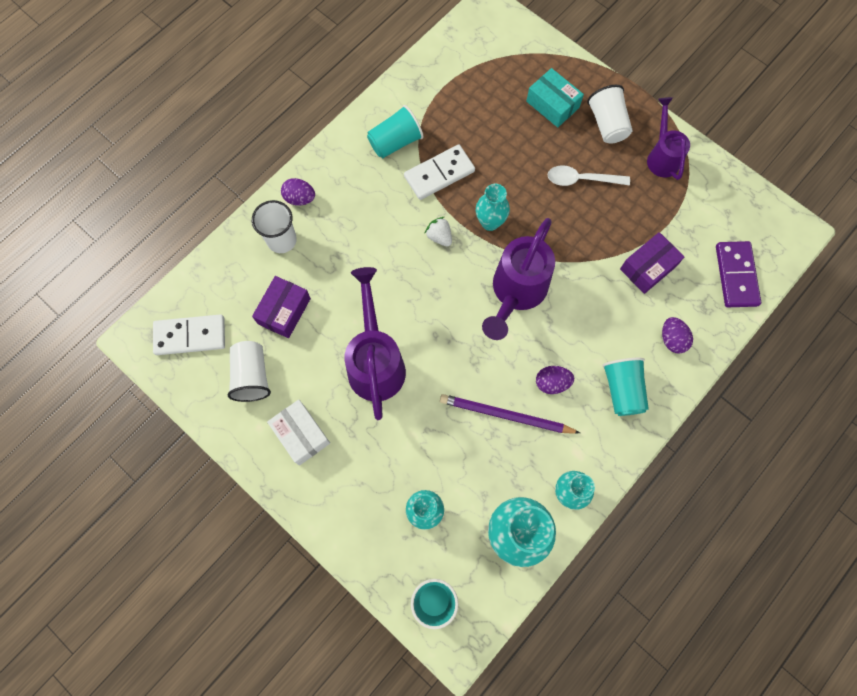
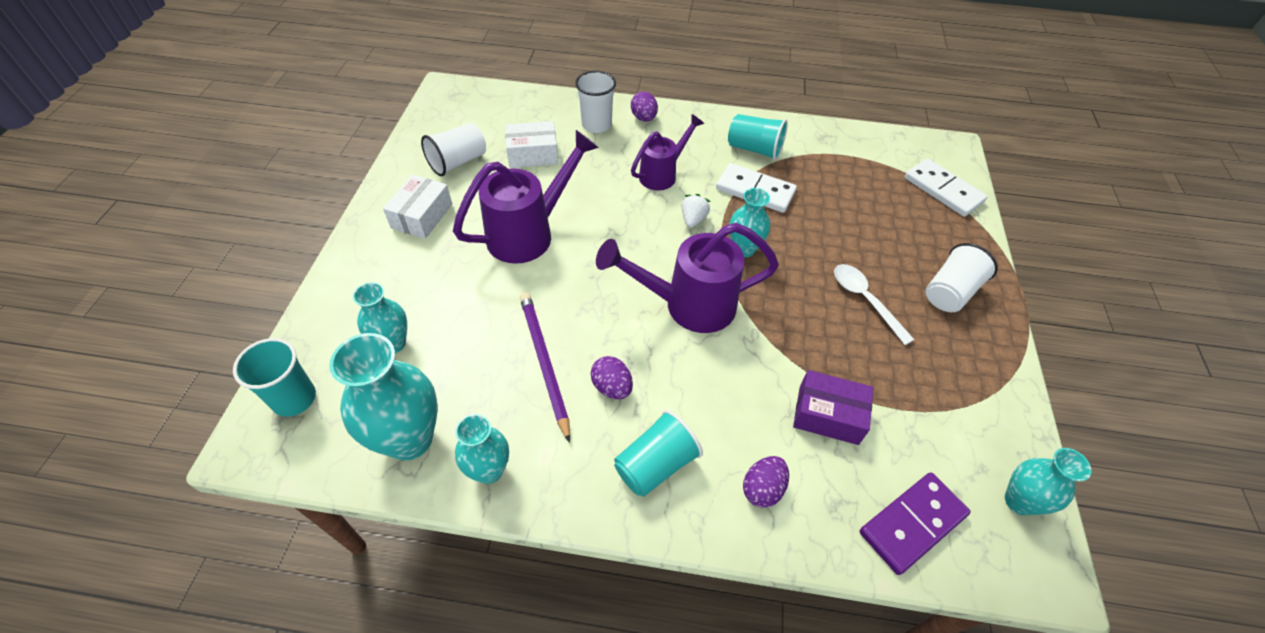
camera: 55 degrees right, 20 degrees down
white domino [153,314,225,355] -> white domino moved to [905,159,988,217]
purple box [252,276,311,338] -> white box [505,121,558,168]
turquoise box [526,68,584,127] -> none
purple watering can [647,97,690,180] -> purple watering can moved to [631,114,704,191]
none -> turquoise vase [1005,448,1092,515]

